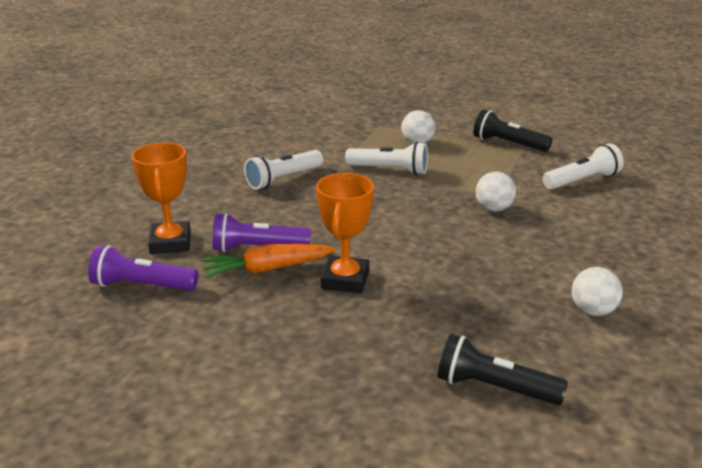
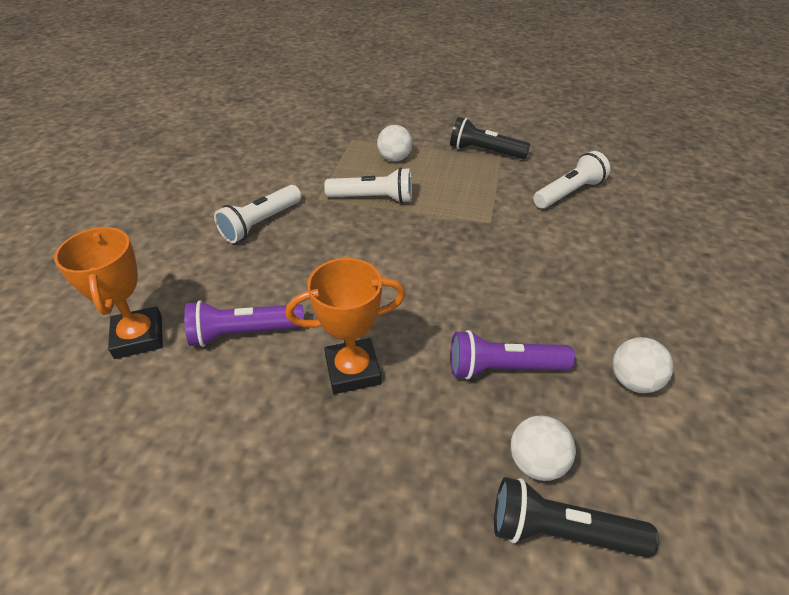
camera: 10 degrees left, 15 degrees up
purple flashlight [88,245,198,291] -> purple flashlight moved to [451,330,575,380]
orange carrot [201,244,336,279] -> none
orange trophy [316,173,374,293] -> orange trophy turned 75 degrees clockwise [286,258,406,394]
white ball [476,172,516,212] -> white ball moved to [511,416,576,481]

